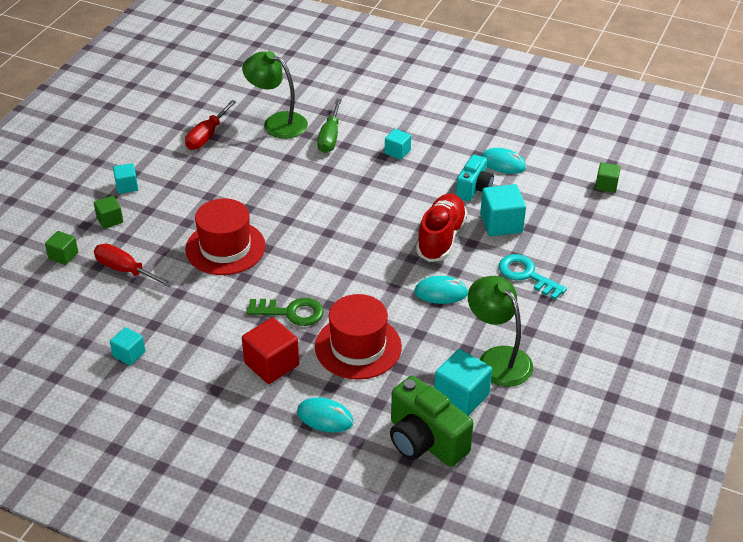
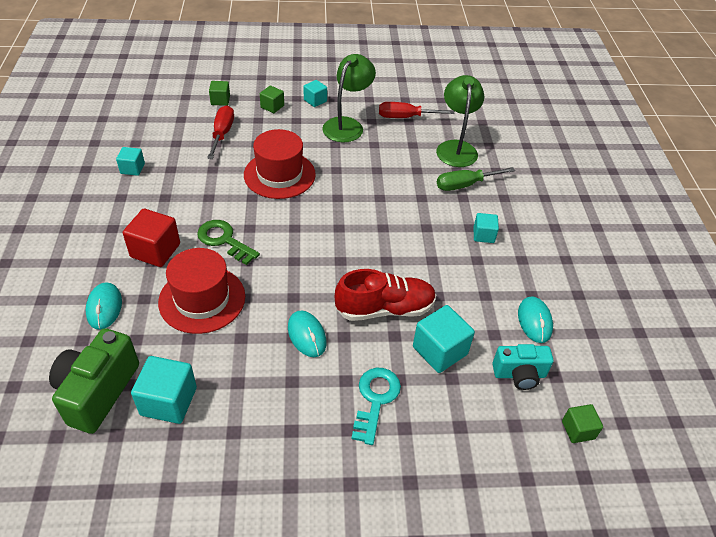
camera: 60 degrees right, 5 degrees up
green key [246,298,324,326] -> green key turned 150 degrees clockwise [197,220,260,265]
turquoise camera [456,155,494,201] -> turquoise camera moved to [492,344,553,390]
green lamp [468,276,533,387] -> green lamp moved to [322,54,376,142]

